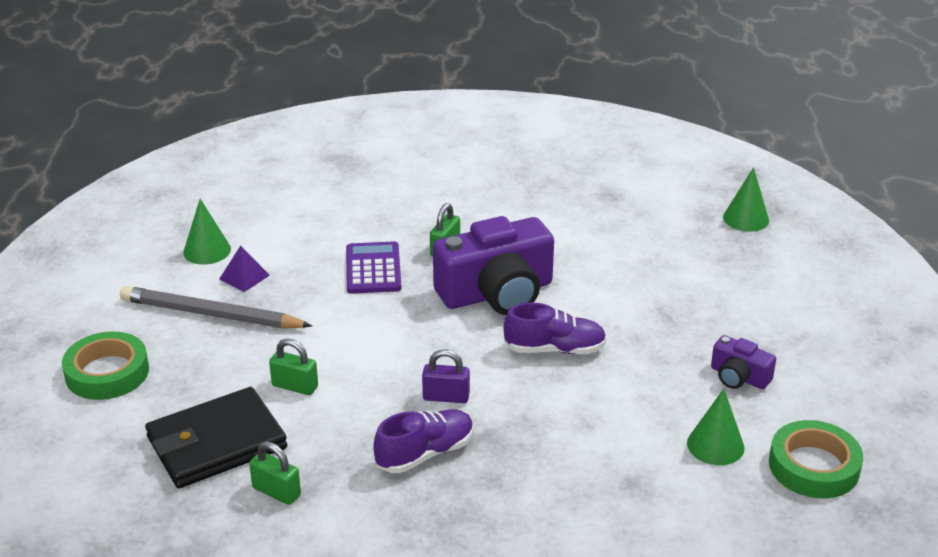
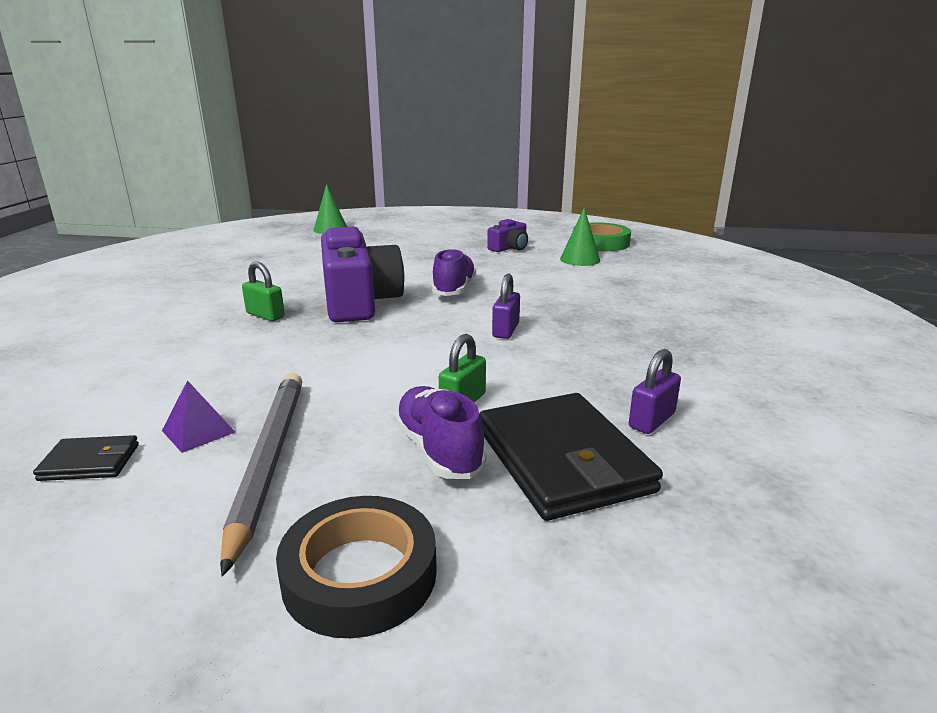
camera: 80 degrees left, 10 degrees down
green tape [62,332,149,400] -> black tape [276,496,437,638]
grey pencil [120,286,312,329] -> grey pencil turned 150 degrees clockwise [220,373,302,577]
green cone [183,199,231,265] -> black wallet [33,435,139,481]
green padlock [249,441,301,505] -> purple padlock [629,349,681,434]
purple calculator [346,241,401,294] -> none
purple shoe [373,409,474,473] -> purple shoe moved to [394,386,487,479]

